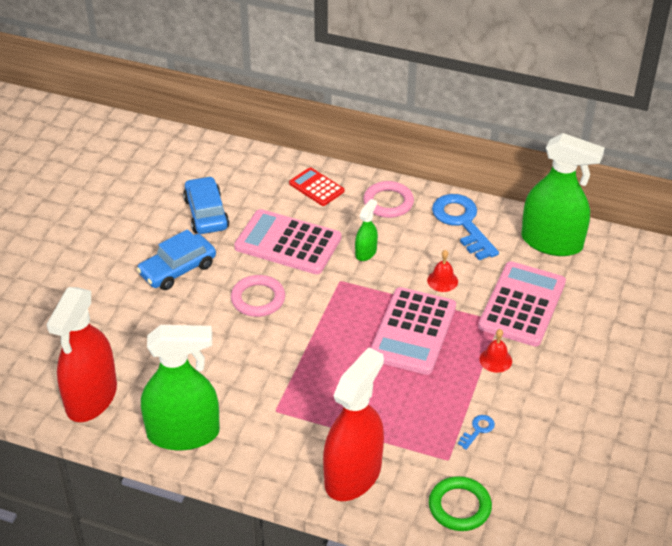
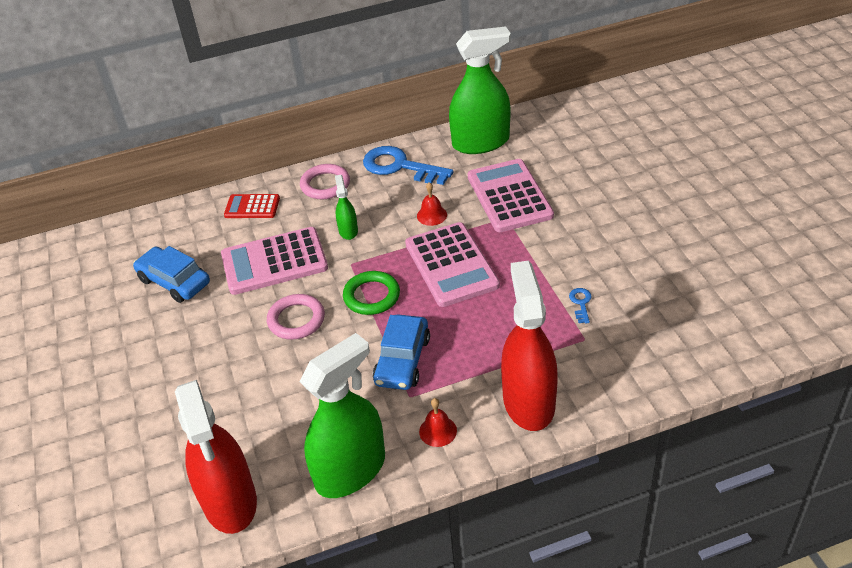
camera: 35 degrees left, 0 degrees up
blue car [136,229,216,290] -> blue car moved to [373,314,430,390]
green ring [429,476,492,531] -> green ring moved to [343,271,400,315]
red bell [479,329,512,373] -> red bell moved to [419,398,457,447]

